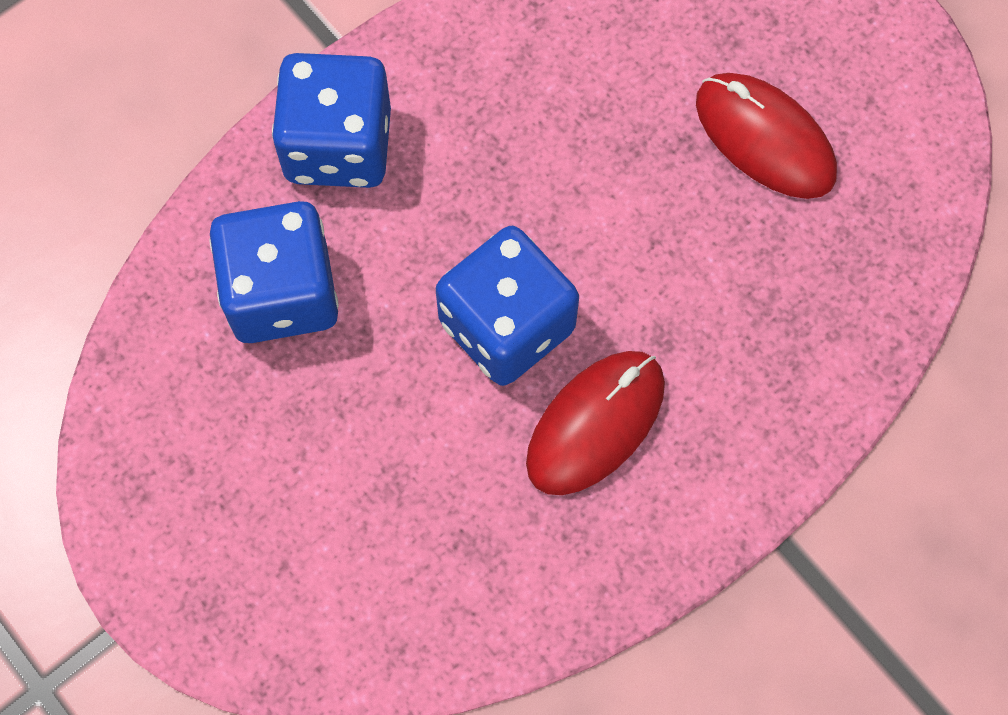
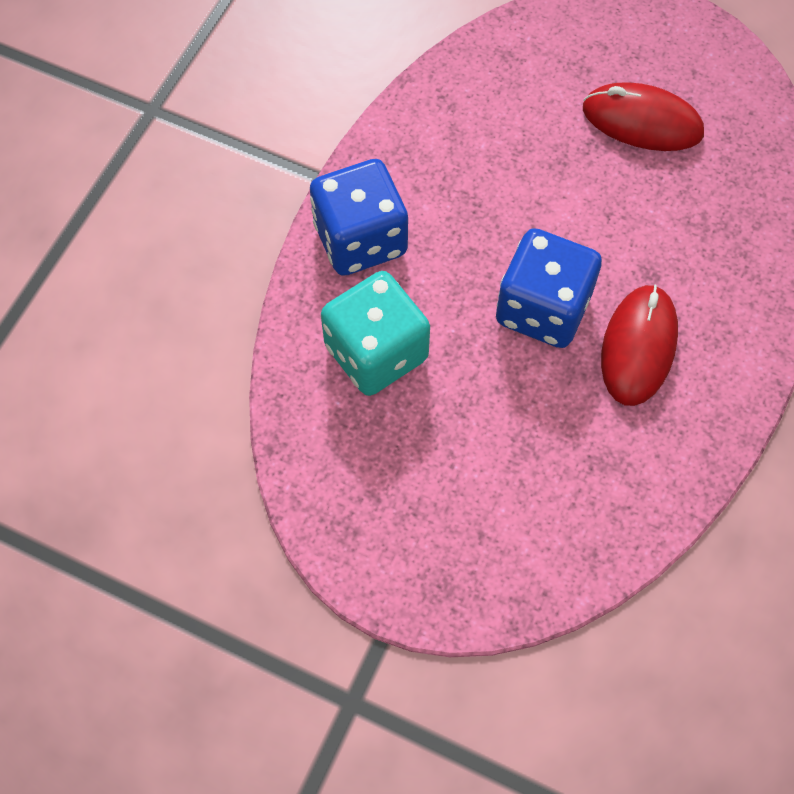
camera: 25 degrees left, 5 degrees down
blue dice [209,201,339,343] -> turquoise dice [321,271,430,396]

